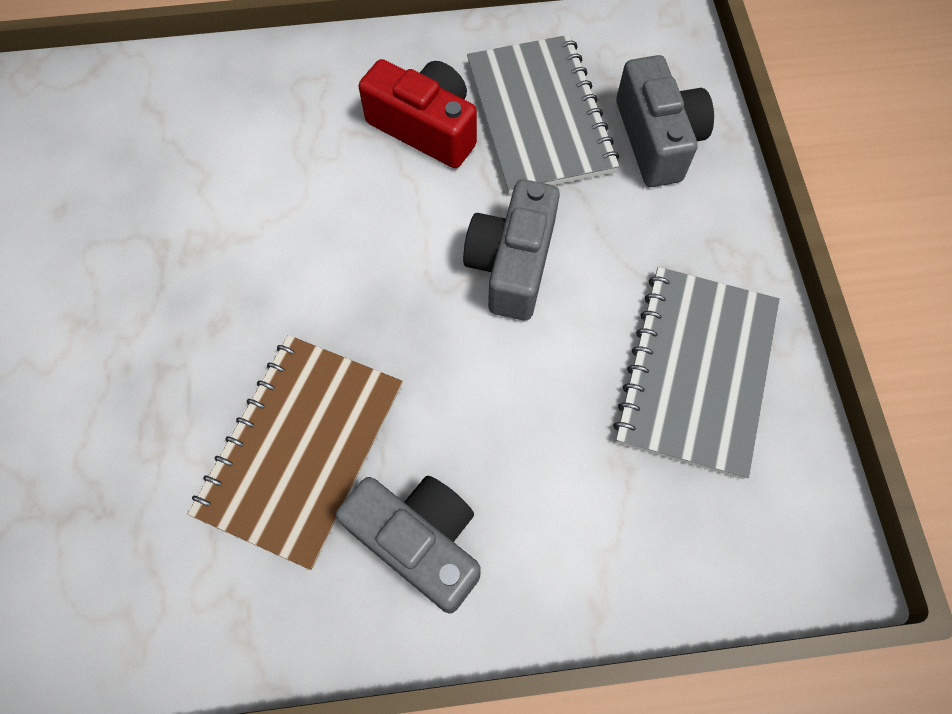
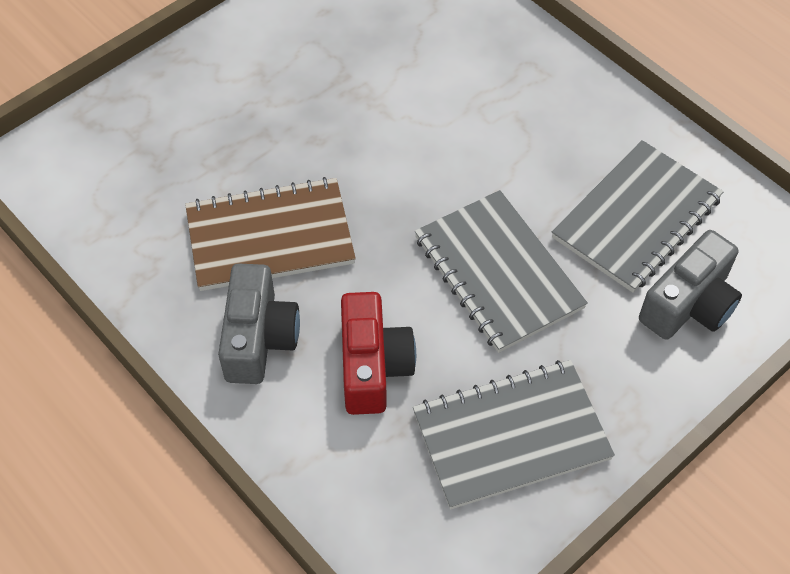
camera: 55 degrees right, 10 degrees down
red camera [358,59,477,168] -> red camera moved to [341,292,416,415]
grey camera [463,179,560,320] -> grey notebook [415,190,588,353]

